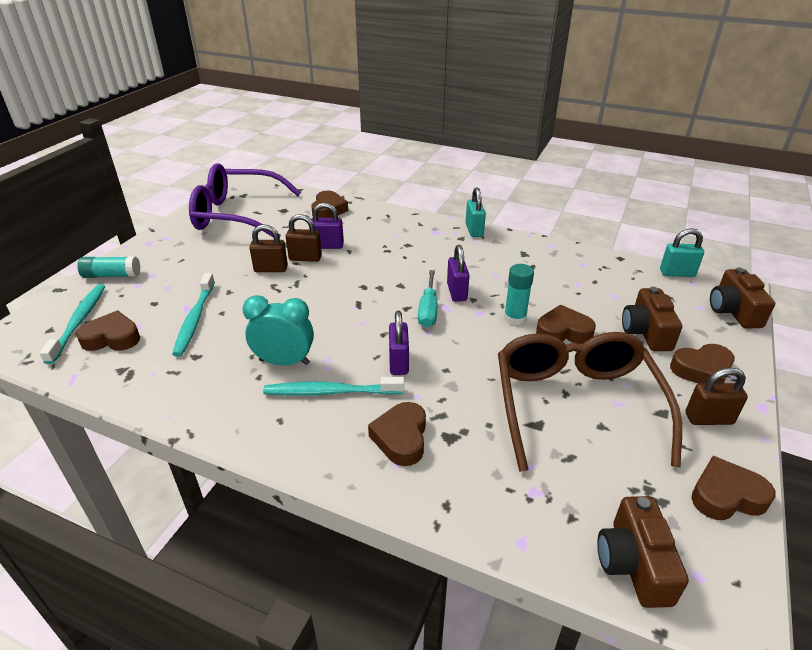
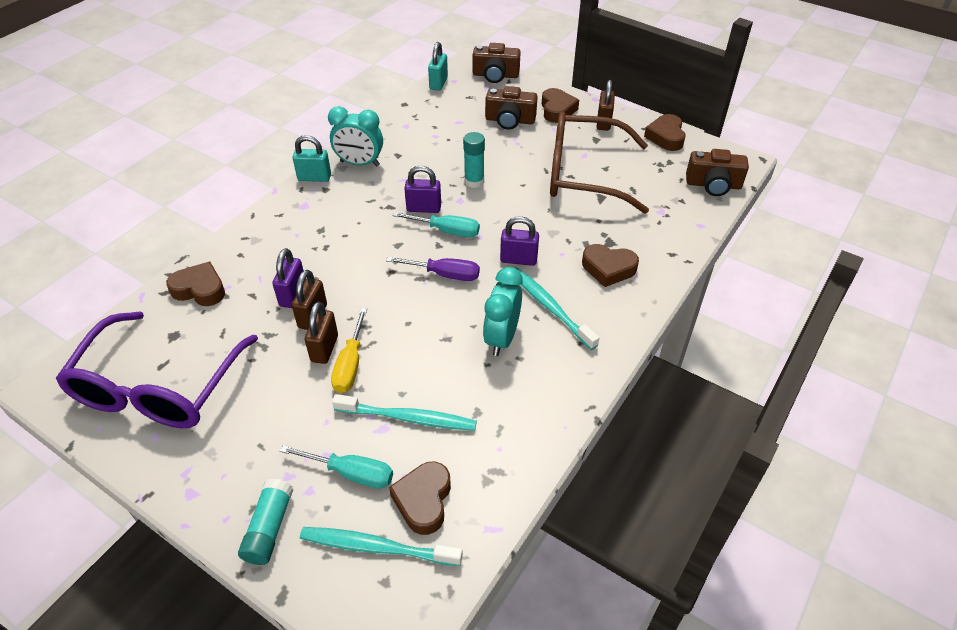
camera: 80 degrees left, 10 degrees up
turquoise toothbrush [263,377,404,396] -> turquoise toothbrush turned 135 degrees clockwise [515,267,599,350]
brown heart [536,305,596,344] -> none
none -> turquoise screwdriver [280,445,393,488]
none -> turquoise clock [328,106,383,166]
none -> yellow screwdriver [331,308,367,393]
none -> purple screwdriver [386,257,480,281]

